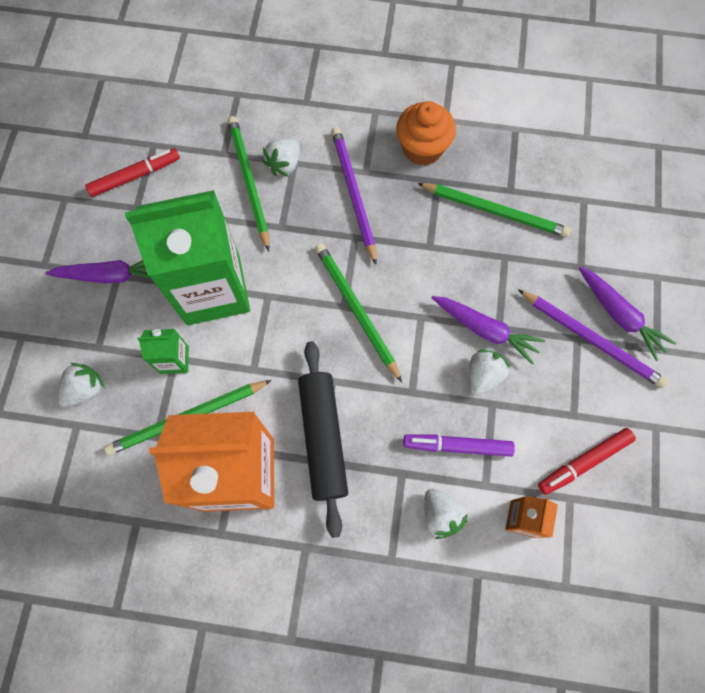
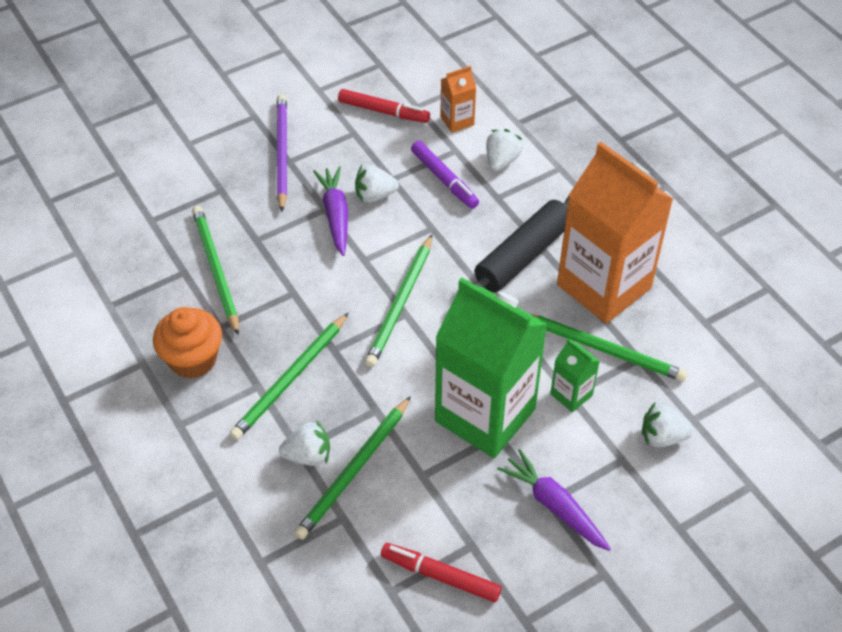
camera: 130 degrees left, 20 degrees down
purple pencil [331,127,377,265] -> green pencil [230,313,349,440]
purple carrot [579,266,676,361] -> none

